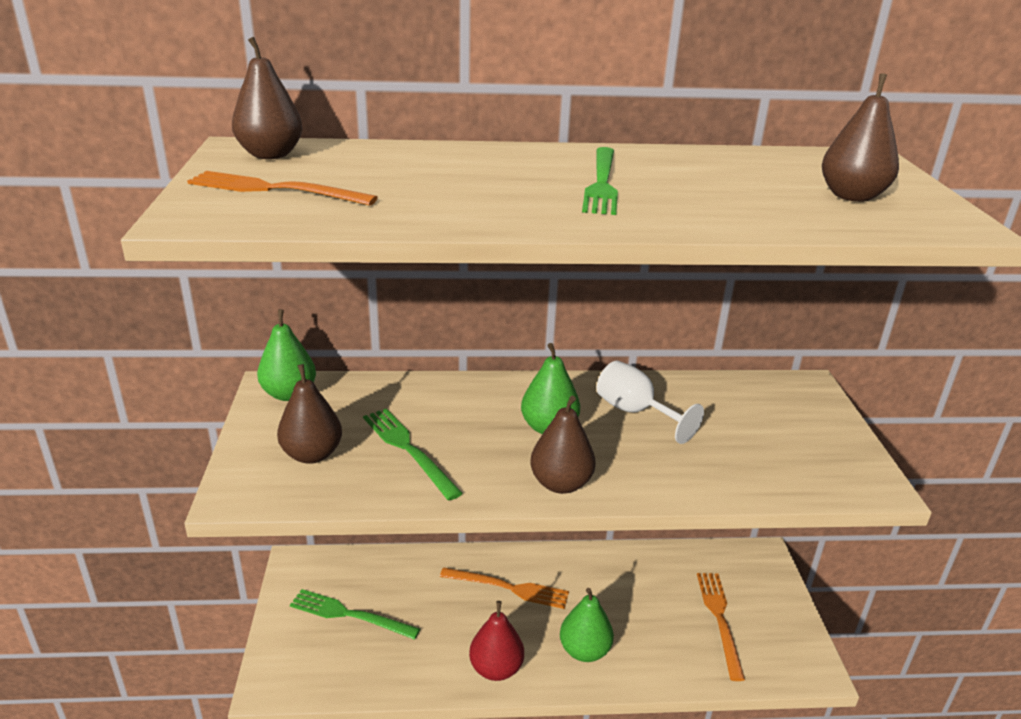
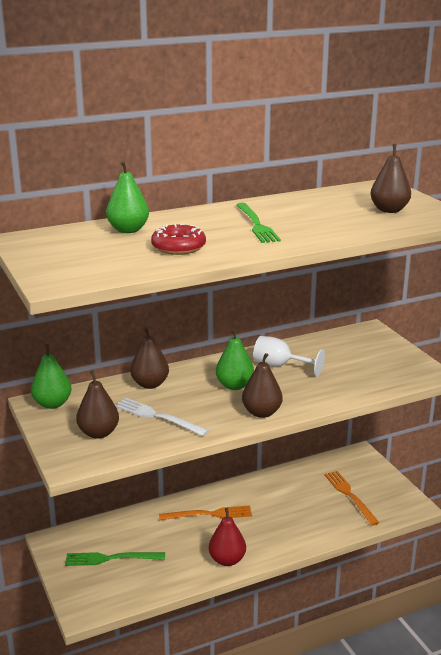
camera: 20 degrees left, 5 degrees down
orange fork [187,171,378,206] -> none
brown pear [232,37,302,159] -> brown pear moved to [130,327,169,389]
green fork [363,409,463,501] -> white fork [115,398,209,436]
green pear [560,588,614,662] -> green pear moved to [106,161,149,233]
none -> red donut [151,224,206,255]

